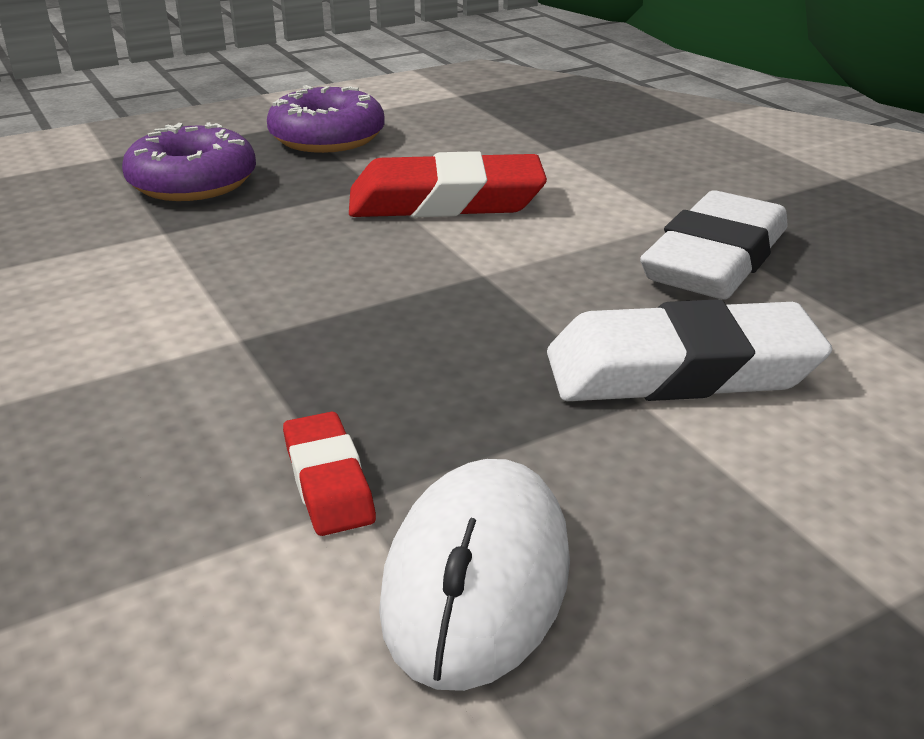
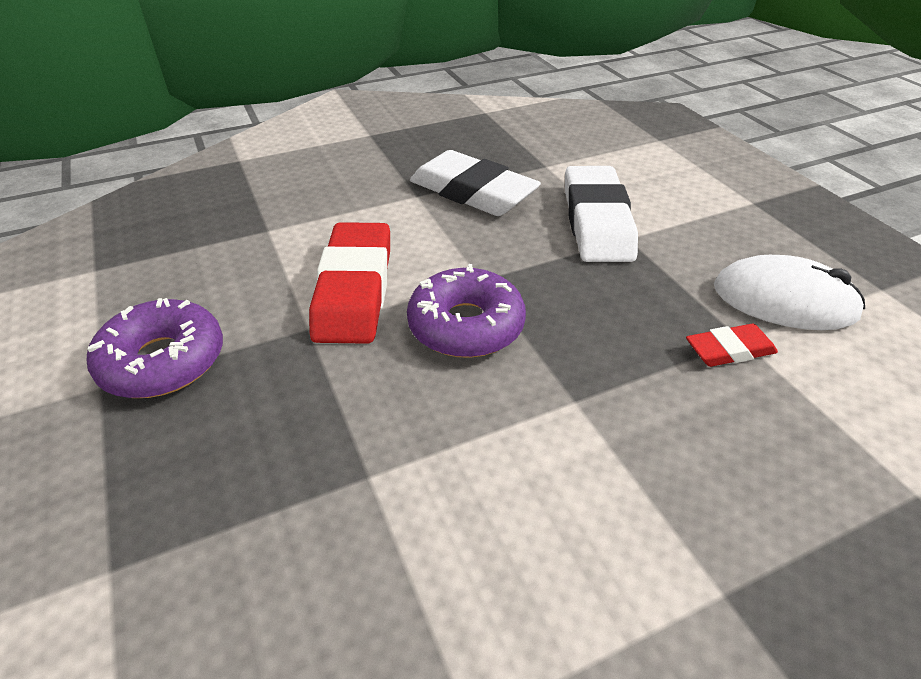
camera: 85 degrees left, 10 degrees up
purple donut [122,122,256,201] -> purple donut moved to [407,264,526,358]

